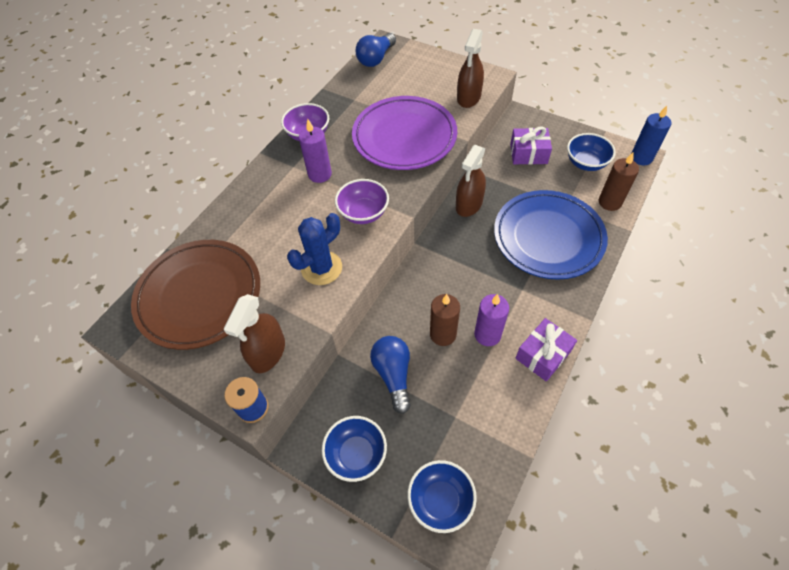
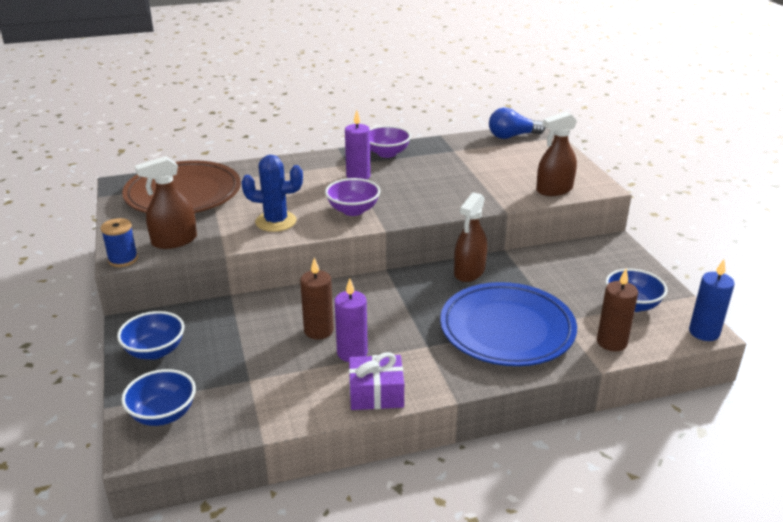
camera: 40 degrees right, 25 degrees down
purple plate [352,96,457,170] -> none
blue light bulb [370,336,411,414] -> none
brown spray bottle [456,145,486,217] -> brown spray bottle turned 45 degrees counterclockwise [454,192,487,282]
purple gift [510,127,552,165] -> none

